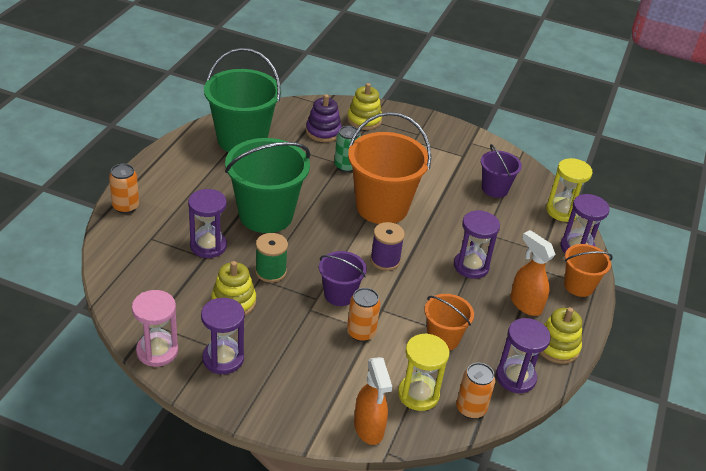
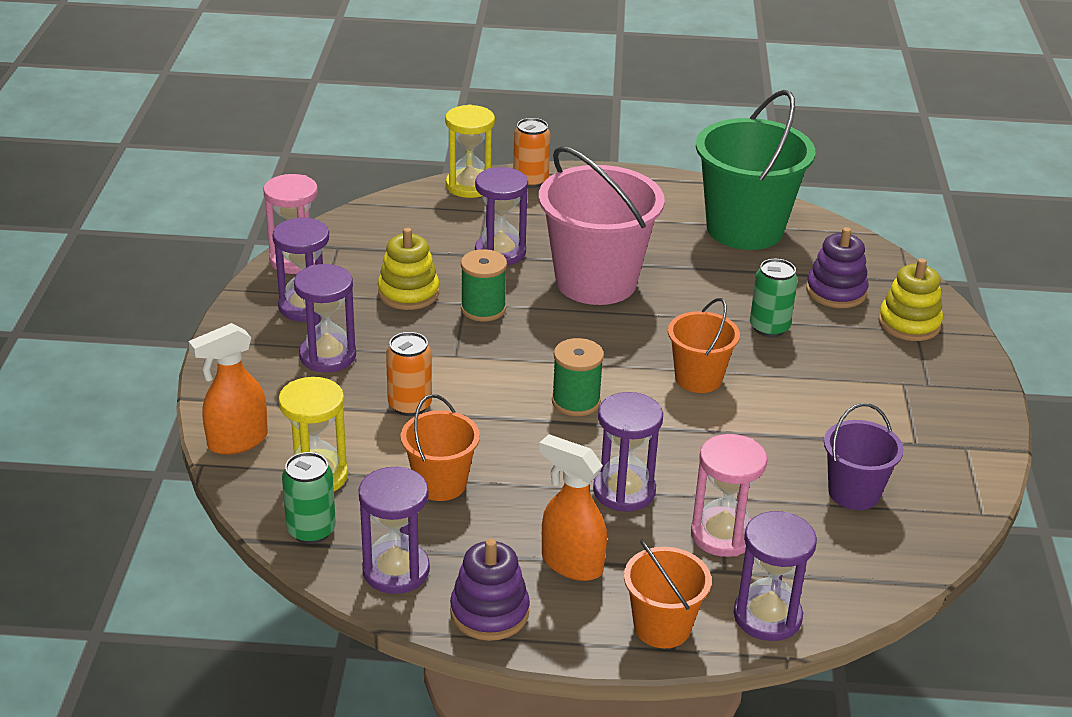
camera: 75 degrees right, 5 degrees down
green bucket [225,138,310,233] -> pink bucket [539,146,665,305]
purple bucket [319,251,367,306] -> none
orange bucket [348,112,432,224] -> orange bucket [668,298,740,393], size x0.53
purple spool [370,222,405,271] -> green spool [552,338,604,416]
orange can [456,362,496,419] -> green can [282,452,336,544]
orange spray bottle [511,230,556,316] -> orange spray bottle turned 90 degrees counterclockwise [539,434,607,581]
yellow stacking toy [540,307,582,364] -> purple stacking toy [450,539,530,641]
yellow hourglass [546,158,593,222] -> yellow hourglass moved to [445,105,495,198]
none -> purple hourglass [294,264,356,373]
none -> pink hourglass [691,434,767,557]

